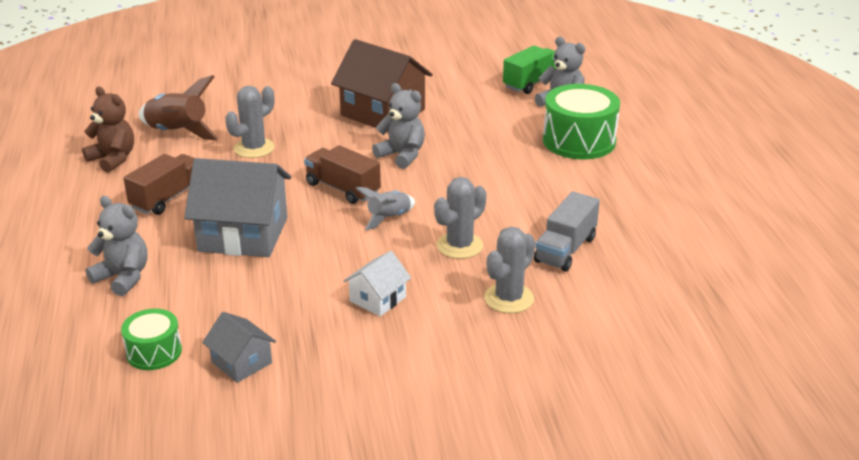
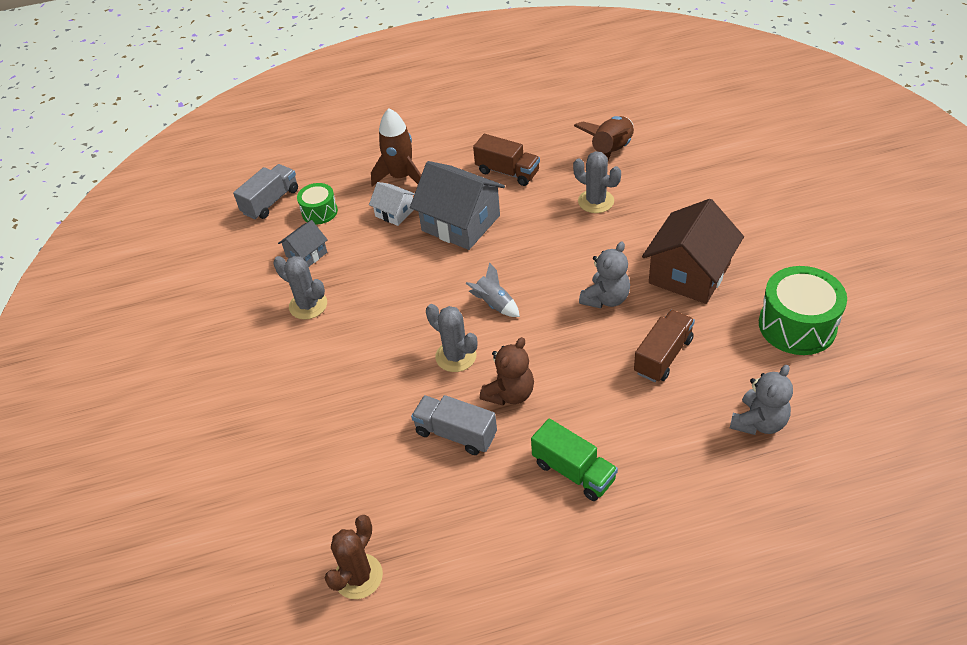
camera: 90 degrees right, 15 degrees up
brown teddy bear [82,86,134,173] -> brown teddy bear moved to [480,337,534,405]
grey teddy bear [86,196,148,296] -> brown rocket [371,108,421,186]
grey house [184,158,291,257] -> grey house turned 60 degrees counterclockwise [410,161,505,250]
brown truck [304,145,381,204] -> brown truck moved to [634,310,695,382]
white house [343,251,411,316] -> white house moved to [369,182,415,226]
grey cactus [484,227,535,313] -> grey cactus moved to [273,256,327,319]
green truck [503,45,557,94] -> green truck moved to [531,418,618,501]
green drum [543,84,620,159] -> green drum moved to [759,266,847,355]
none -> grey truck [233,164,298,219]
none -> brown cactus [325,515,383,599]

